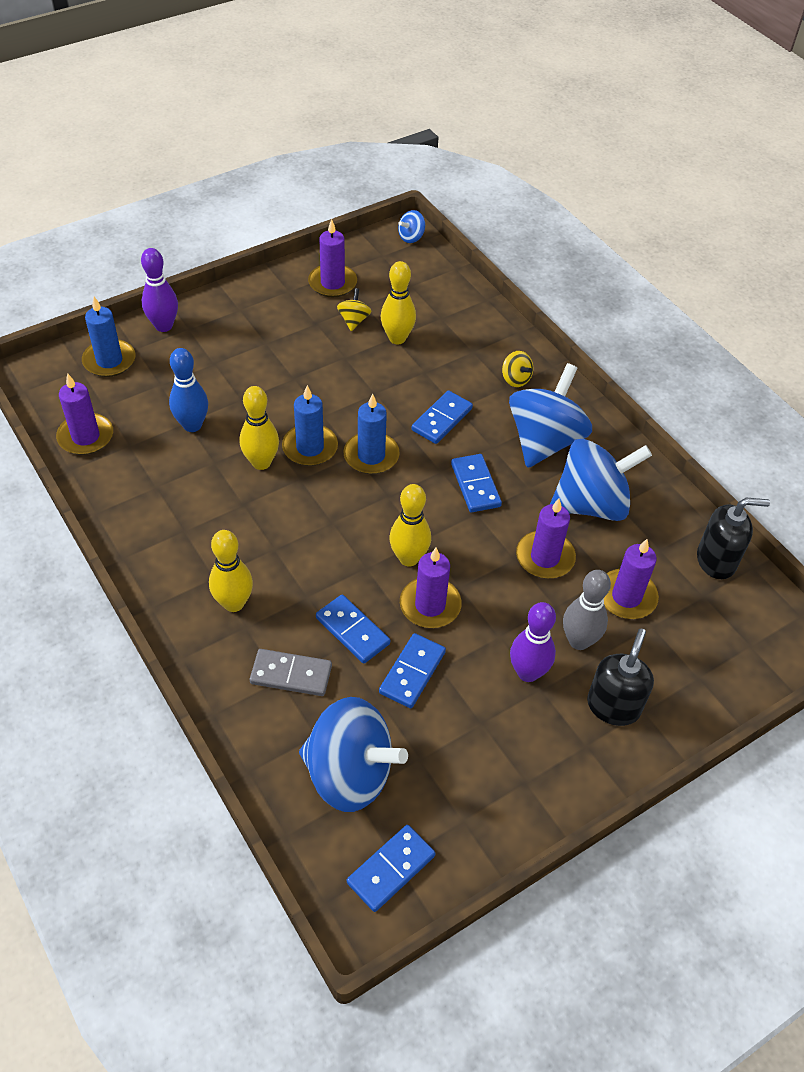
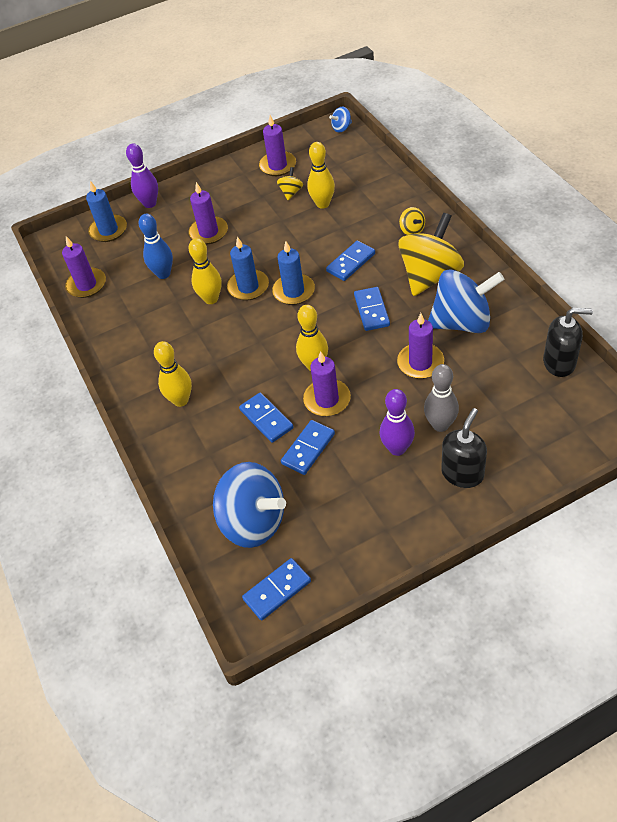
camera: 15 degrees right, 0 degrees up
grey domino [250,649,332,696] -> none
blue spinning top [509,363,592,468] -> yellow spinning top [398,213,464,296]
purple candle [604,539,659,619] -> purple candle moved to [189,182,228,244]

